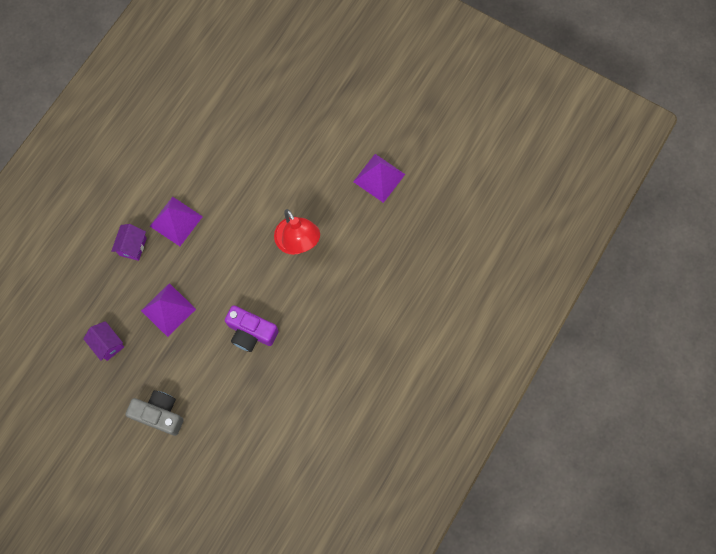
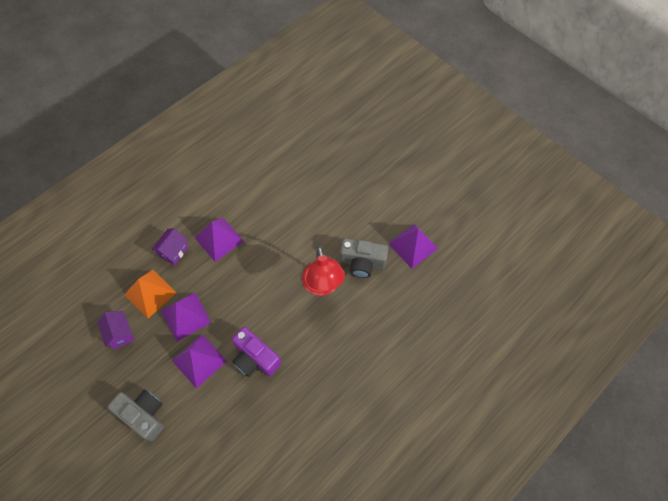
camera: 15 degrees right, 10 degrees down
none -> orange pyramid [124,270,177,318]
none -> purple pyramid [172,334,227,389]
none -> grey camera [340,238,389,278]

